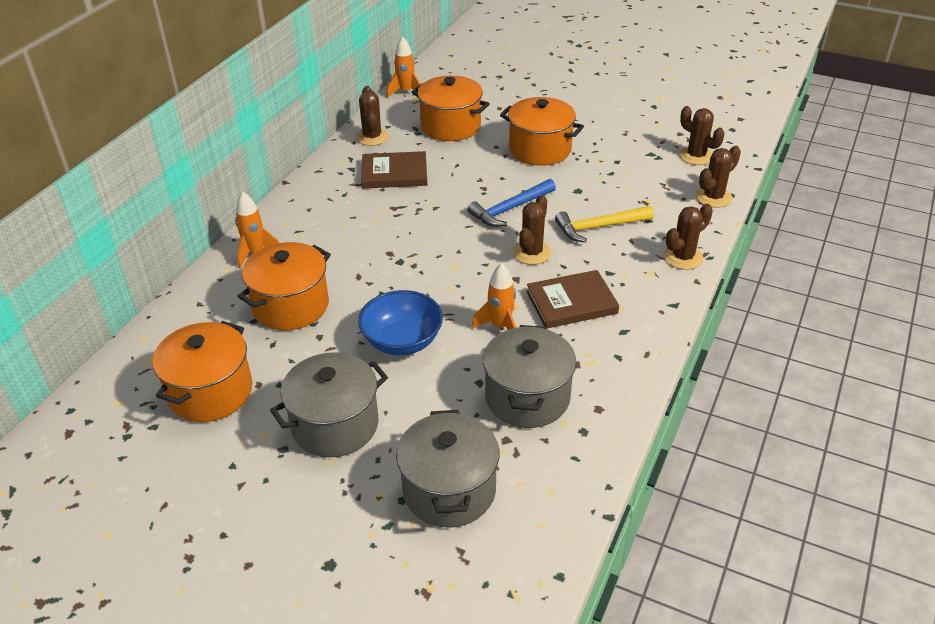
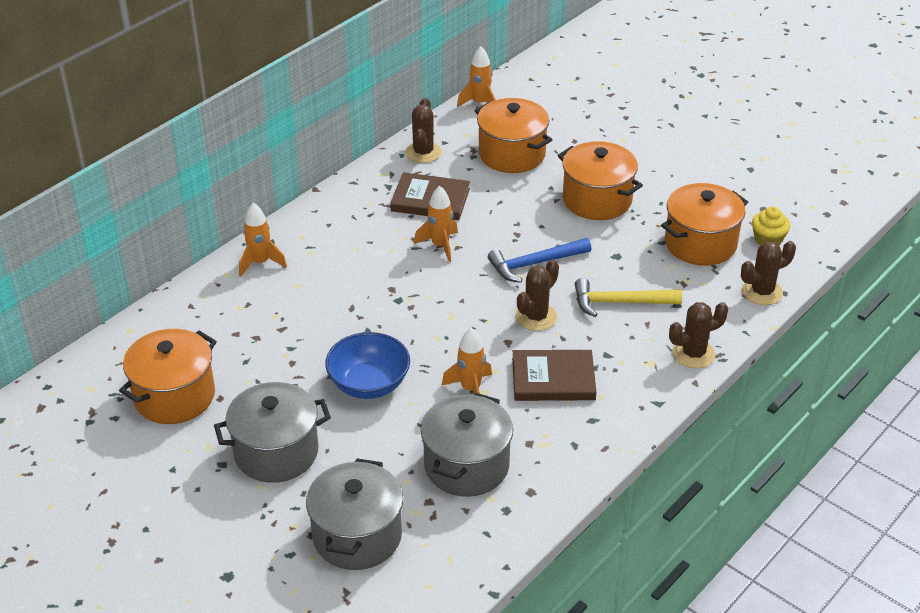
camera: 15 degrees right, 0 degrees up
orange pot [237,242,331,330] -> orange pot moved to [661,183,748,266]
brown cactus [679,106,724,165] -> yellow cupcake [752,207,790,245]
none -> orange rocket [414,186,458,262]

